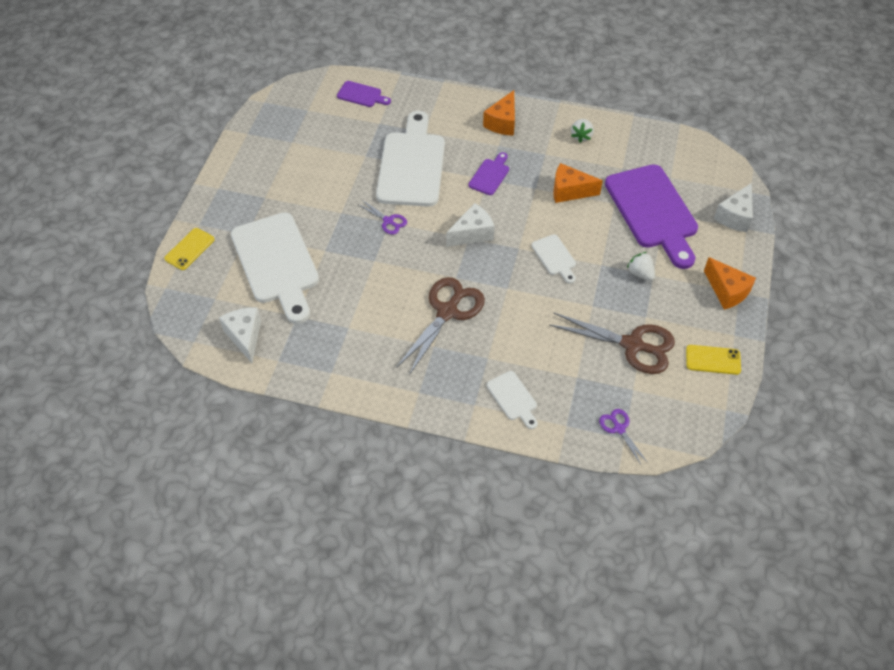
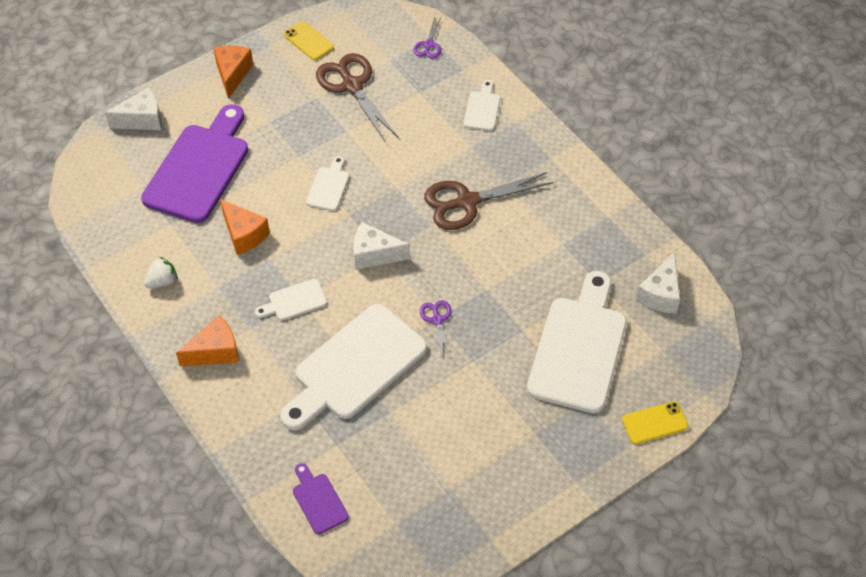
camera: 140 degrees left, 0 degrees up
purple cutting board [469,152,509,195] -> white cutting board [255,279,327,321]
white strawberry [627,252,655,281] -> none

